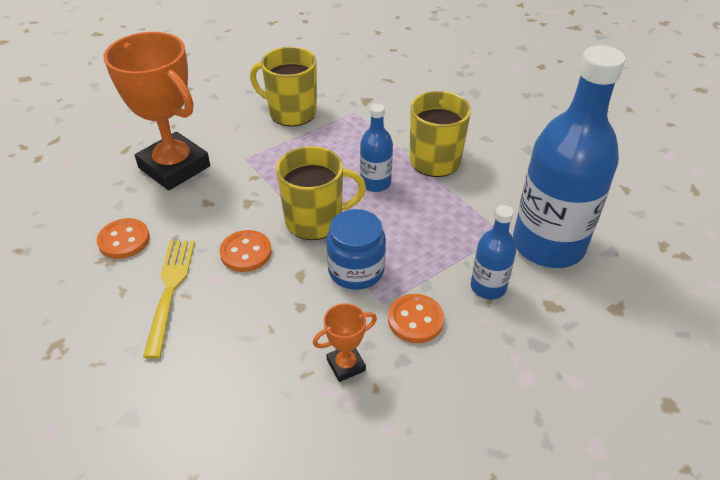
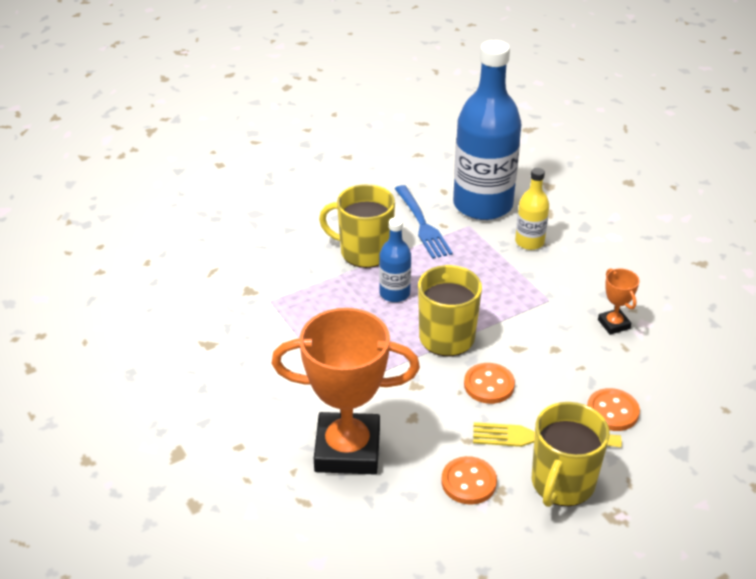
camera: 85 degrees left, 5 degrees down
orange trophy [104,32,210,190] -> orange trophy turned 45 degrees clockwise [271,308,420,474]
yellow mug [250,47,317,126] -> yellow mug moved to [532,402,610,507]
blue jar [326,209,386,290] -> none
orange button [388,294,444,343] -> orange button moved to [587,388,640,431]
blue bottle [471,205,516,299] -> yellow bottle [515,168,549,250]
none -> blue fork [394,185,453,259]

